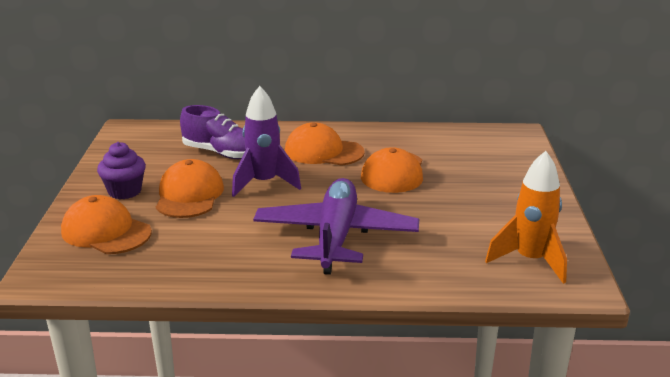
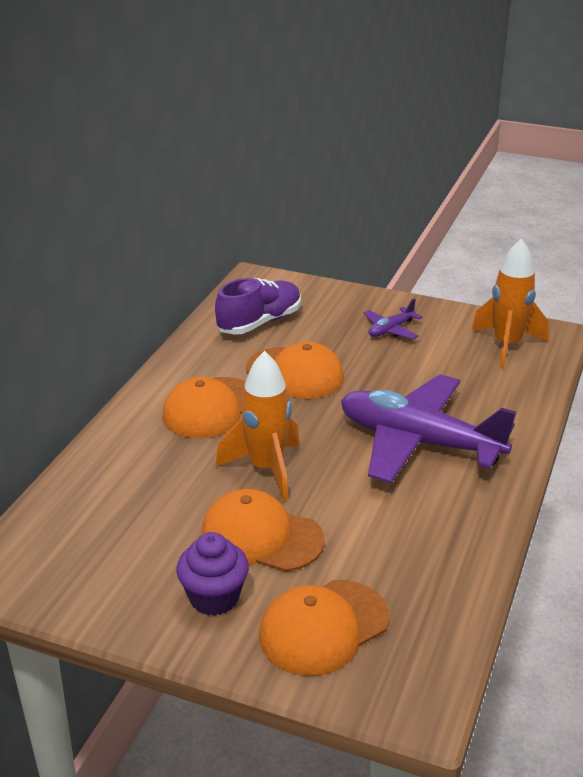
camera: 70 degrees left, 5 degrees up
purple shoe [180,105,246,159] -> purple shoe moved to [215,278,301,335]
purple rocket [232,86,301,197] -> orange rocket [215,351,300,501]
none -> purple plane [363,298,422,340]

